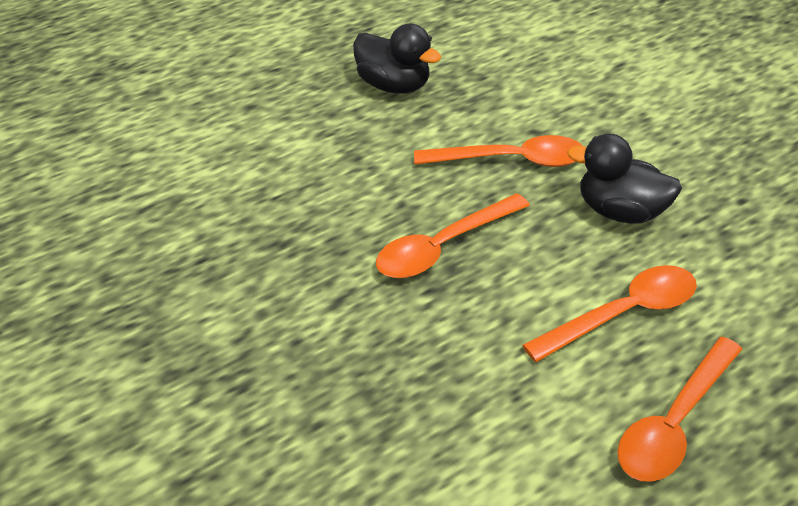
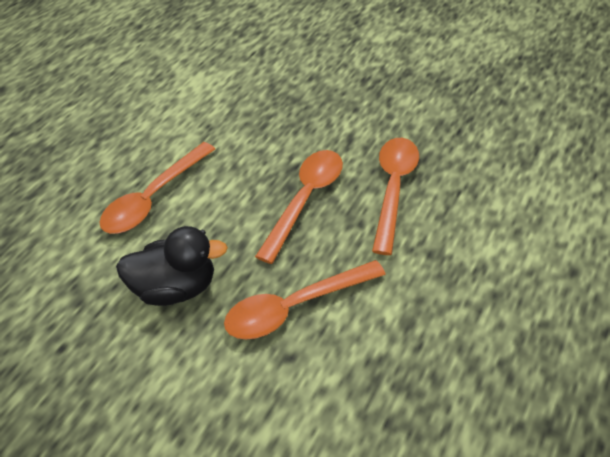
camera: 155 degrees right, 5 degrees up
black duck [353,24,441,94] -> none
orange spoon [617,337,742,482] -> orange spoon moved to [372,138,419,255]

